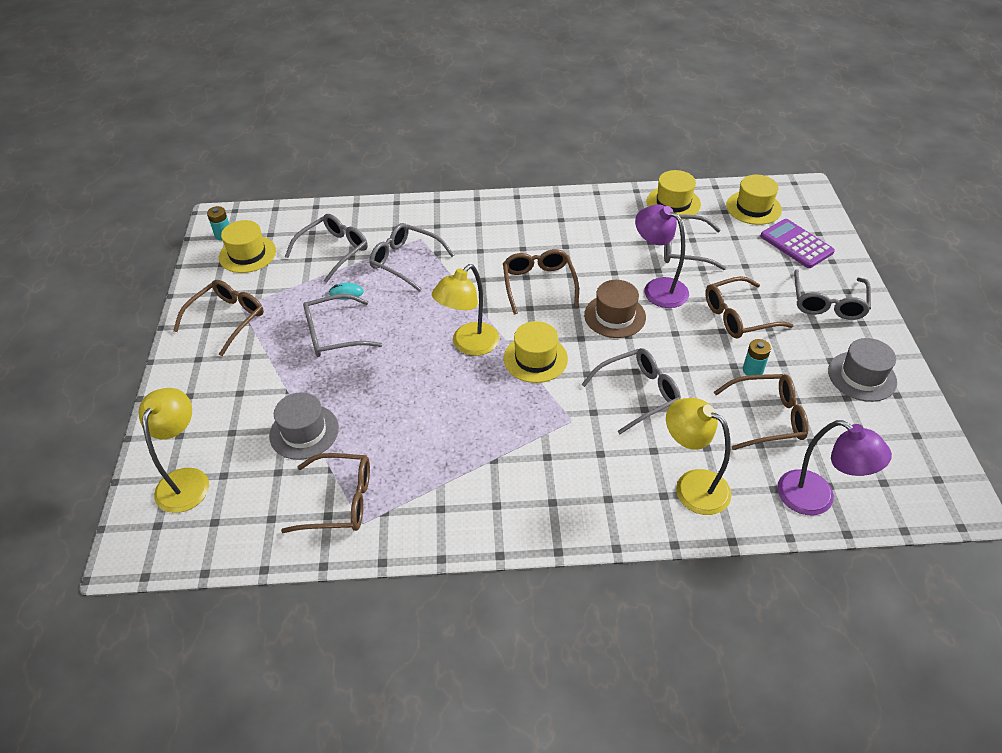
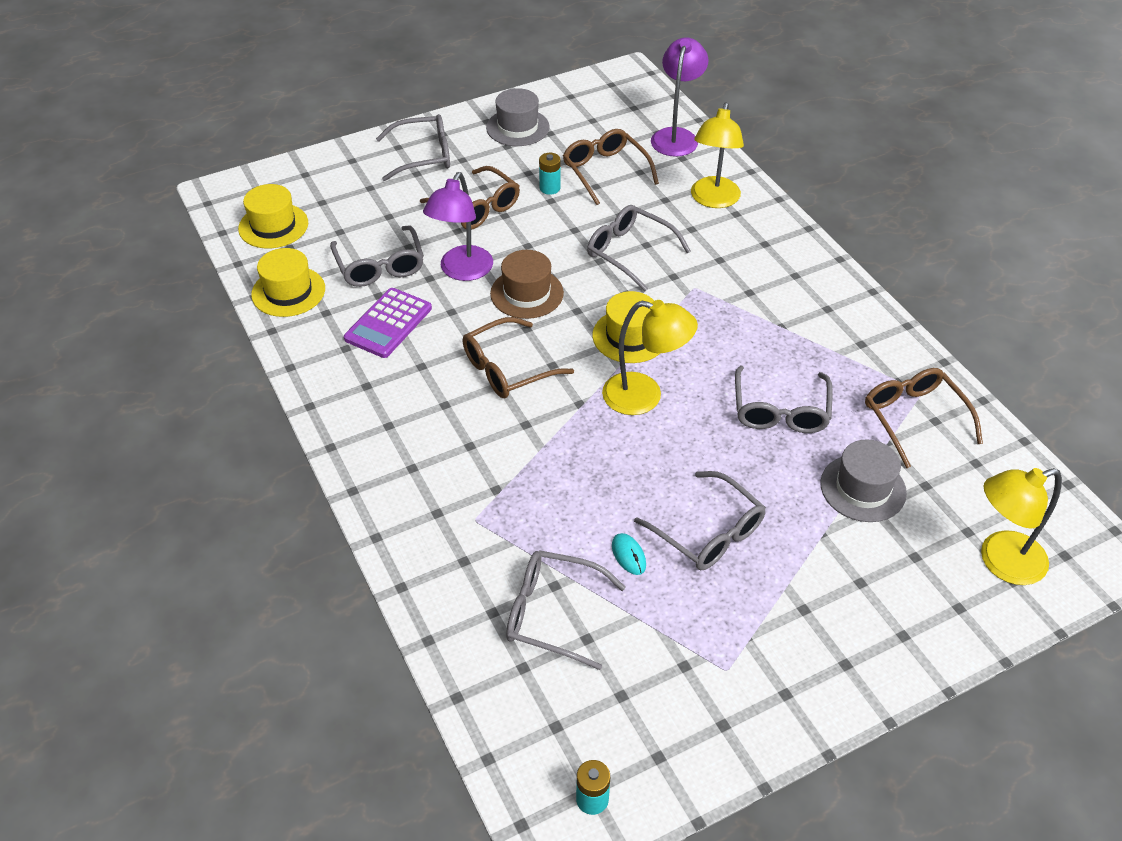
camera: 115 degrees left, 0 degrees up
brown glasses [173,280,264,356] -> none
yellow hat [219,220,276,273] -> none
grey glasses [369,223,454,292] -> grey glasses moved to [735,366,833,433]
purple calculator [760,219,835,268] -> purple calculator moved to [344,288,432,358]

